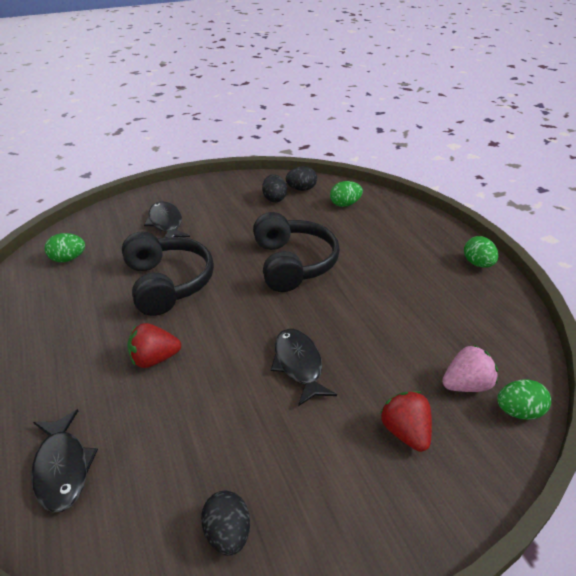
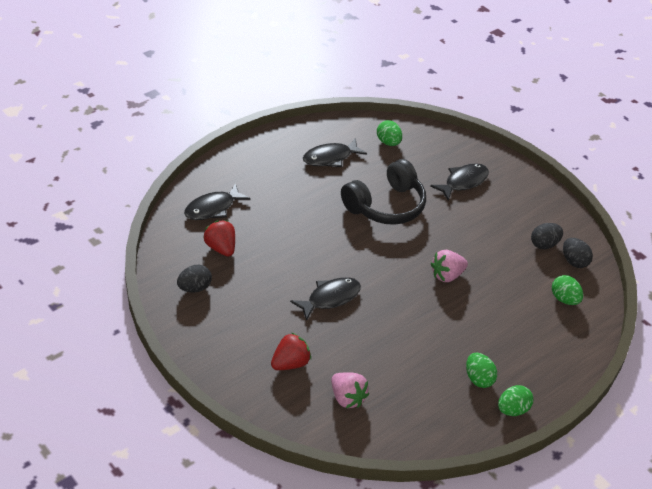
camera: 70 degrees right, 5 degrees up
red strawberry [127,323,181,368] -> red strawberry moved to [204,220,235,257]
black headphones [253,212,340,292] -> pink strawberry [431,250,468,282]
green egg [497,379,551,420] -> green egg moved to [466,353,497,388]
none -> black fish [303,138,367,167]

